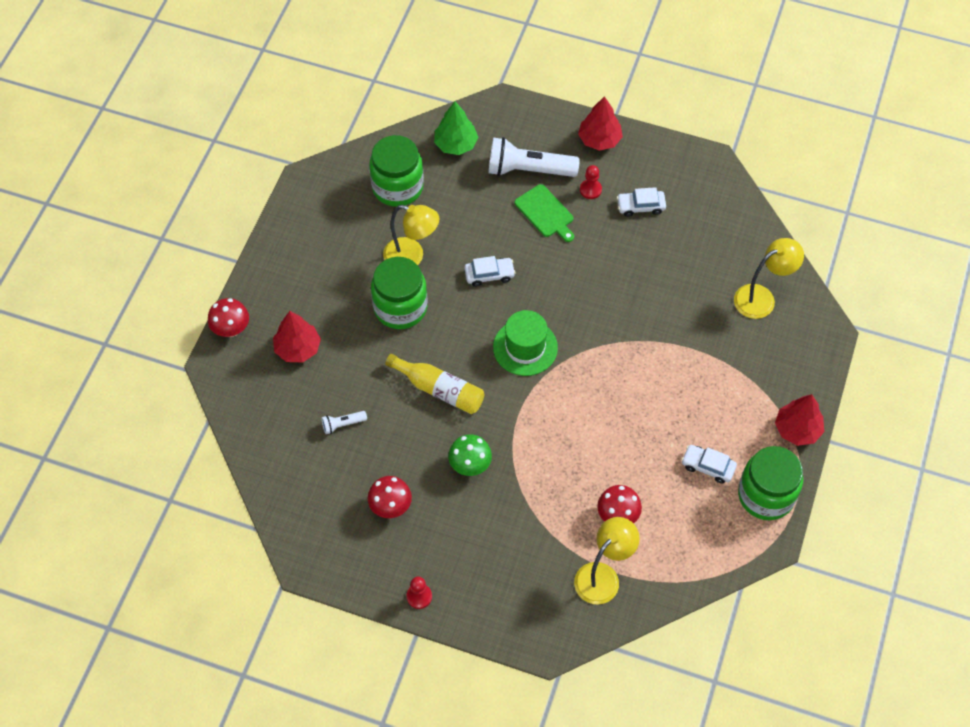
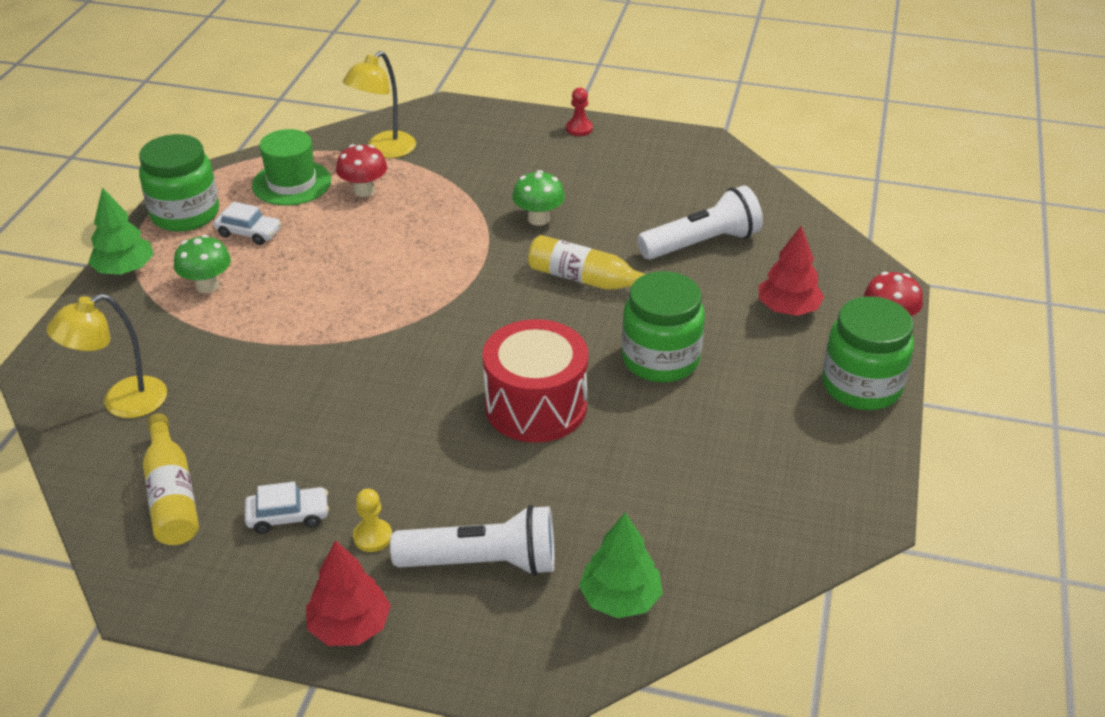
camera: 175 degrees right, 20 degrees down
white flashlight [321,411,367,434] -> white flashlight [637,186,763,260], size x2.21
red mushroom [368,476,412,518] -> none
green jar [369,135,424,207] -> green jar moved to [822,297,914,410]
yellow lamp [383,205,439,265] -> none
white car [464,256,516,287] -> red drum [483,319,588,443]
green hat [493,310,558,376] -> green hat moved to [252,129,331,206]
green cutting board [514,184,574,242] -> none
red pawn [580,165,602,199] -> yellow pawn [353,489,392,552]
red tree [775,394,824,446] -> green tree [88,187,154,275]
none -> yellow bottle [143,413,199,545]
none -> green mushroom [174,235,231,293]

